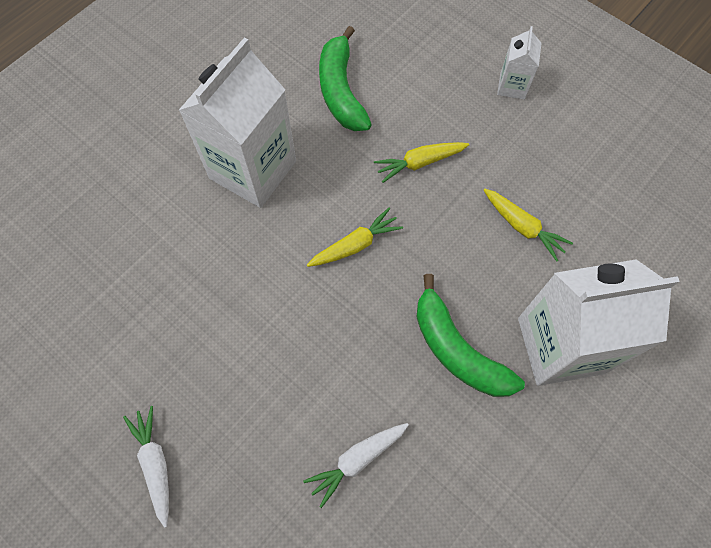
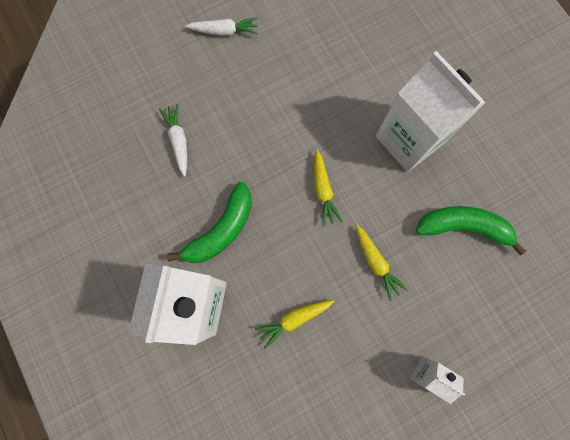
camera: 110 degrees right, 10 degrees up
yellow carrot [374,142,469,183] -> yellow carrot turned 150 degrees clockwise [356,225,408,301]
green banana [417,274,525,397] -> green banana turned 150 degrees clockwise [167,182,252,263]

